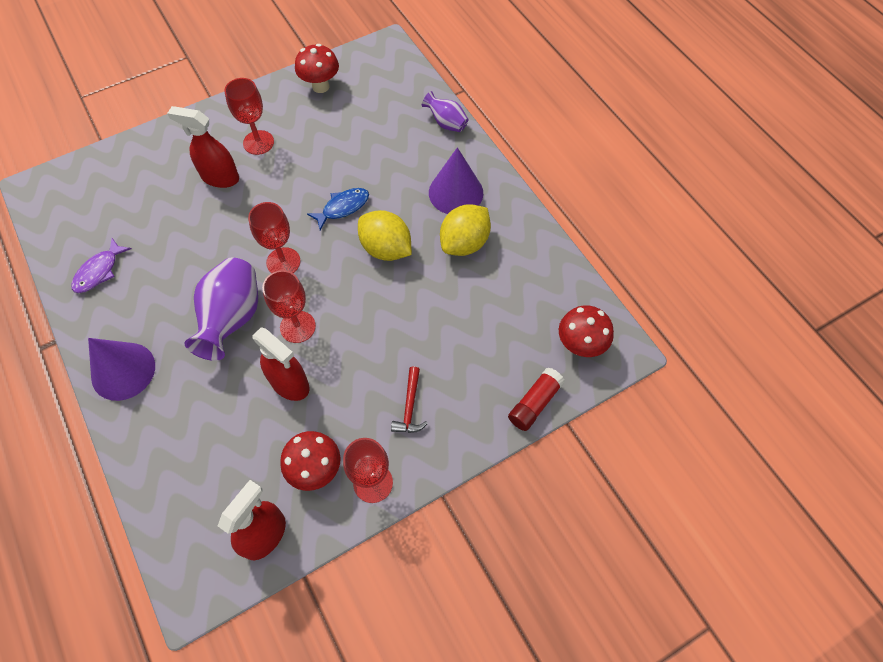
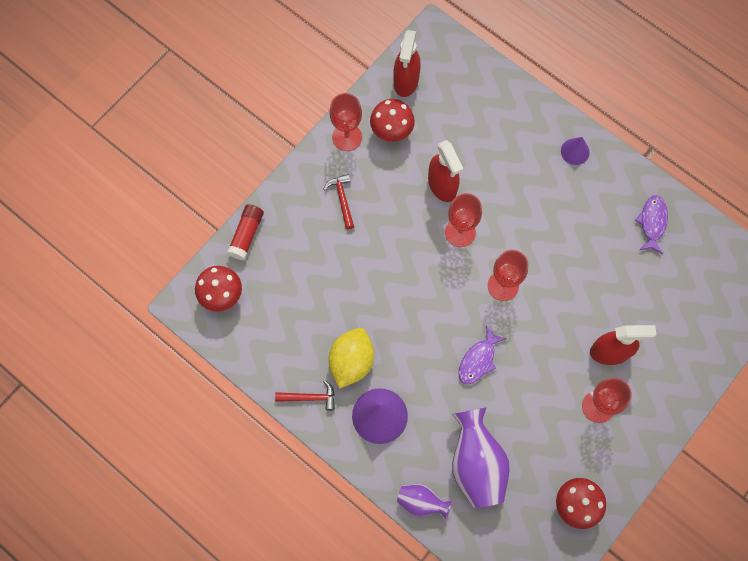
camera: 160 degrees right, 10 degrees up
purple cone [88,338,155,401] -> purple cone [561,137,590,165], size x0.56
purple vase [185,258,258,361] -> purple vase moved to [452,407,510,508]
red spray bottle [252,327,309,401] -> red spray bottle turned 135 degrees counterclockwise [428,140,463,202]
blue fish [307,188,369,230] -> purple fish [458,325,507,384]
yellow lemon [358,210,412,261] -> none
none -> red hammer [275,380,335,411]

